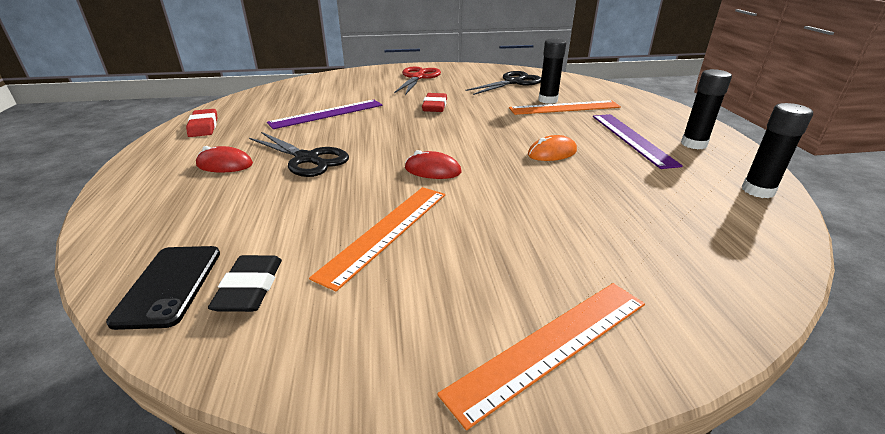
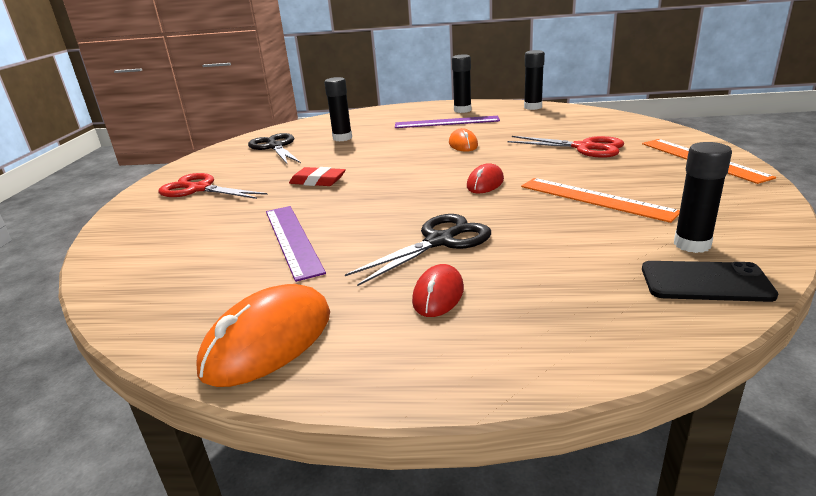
camera: 75 degrees left, 5 degrees down
red eraser [186,109,218,137] -> orange mouse [197,284,330,387]
black eraser [208,255,282,312] -> black glue stick [674,142,732,253]
orange ruler [509,100,621,115] -> none
none -> red scissors [507,136,624,158]

